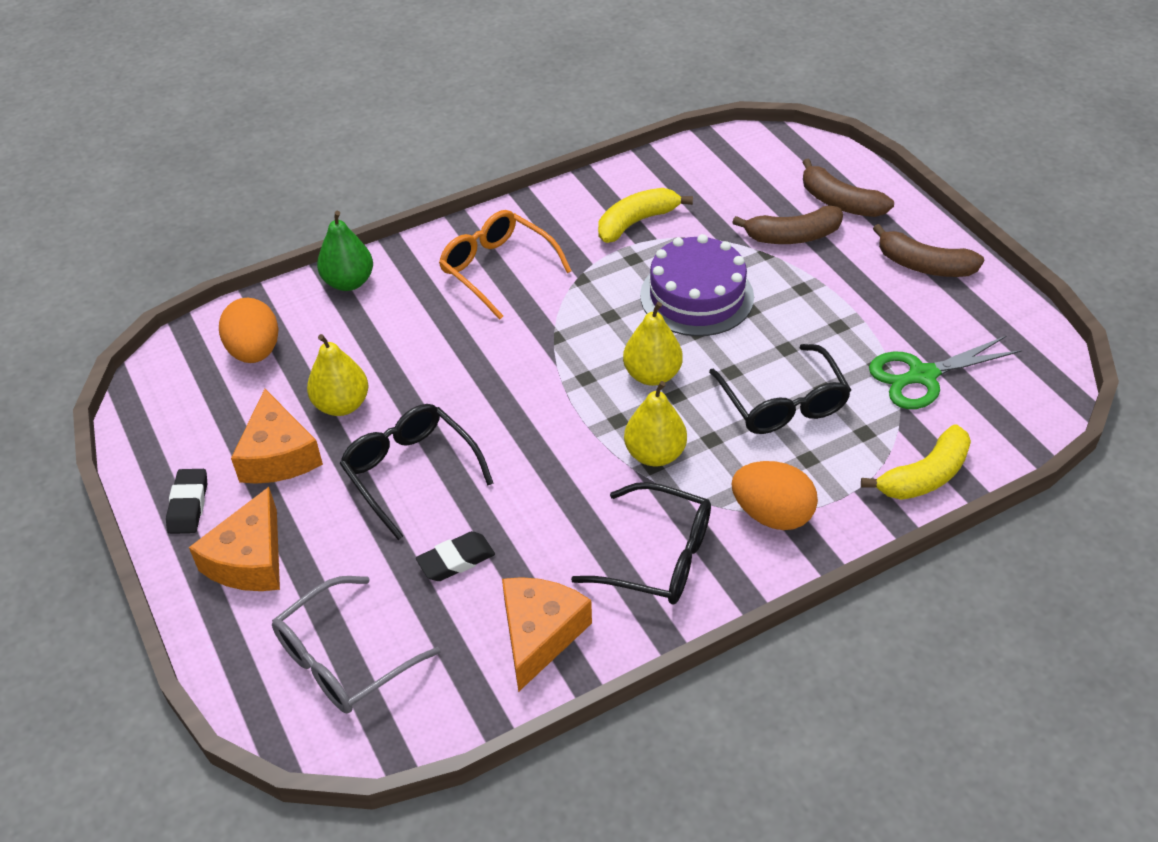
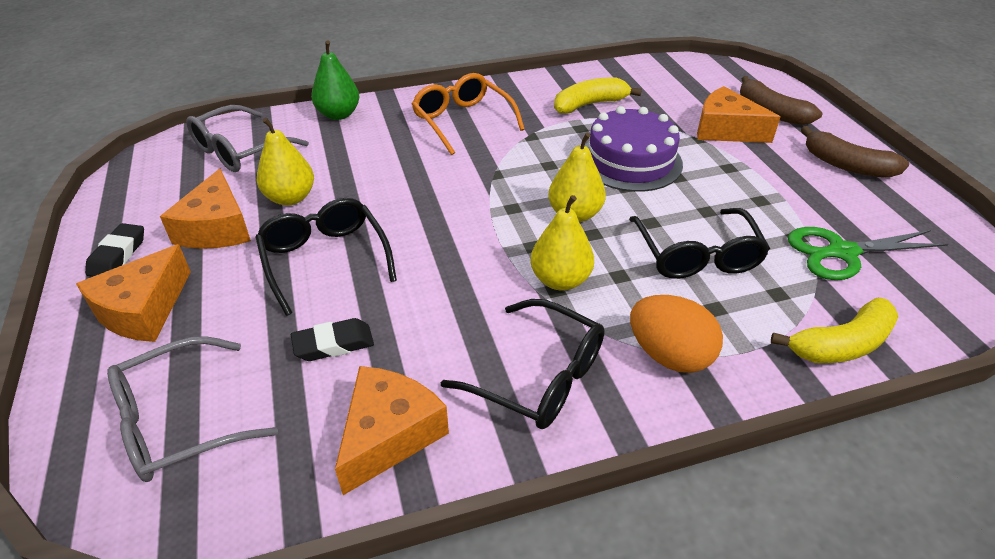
camera: 10 degrees right, 5 degrees down
orange egg [219,298,278,363] -> grey glasses [186,105,309,172]
brown banana [732,205,843,244] -> orange cheese [697,86,780,143]

